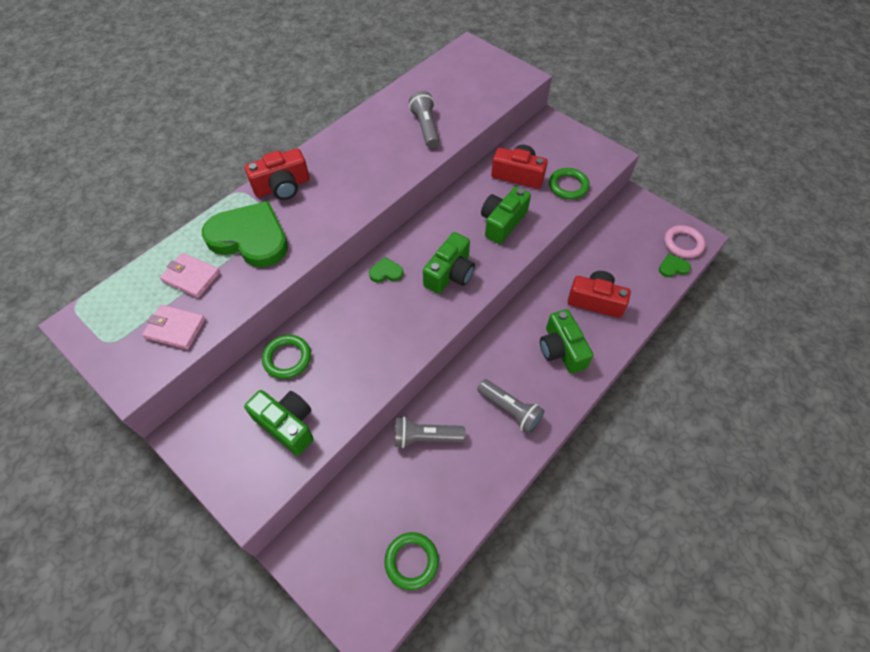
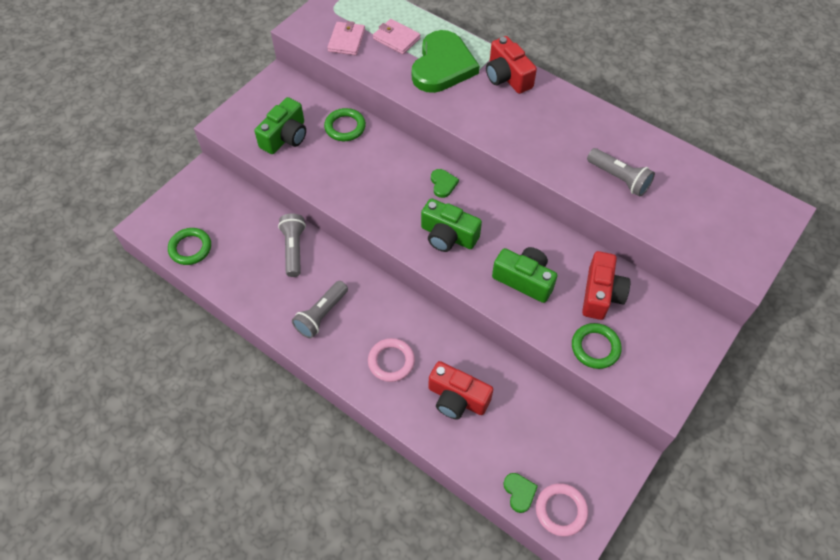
camera: 85 degrees right, 0 degrees up
pink wallet [160,253,220,298] -> pink wallet turned 75 degrees counterclockwise [373,19,421,55]
grey flashlight [409,91,439,148] -> grey flashlight turned 60 degrees clockwise [587,148,655,196]
green camera [540,309,593,374] -> pink ring [368,338,415,382]
red camera [568,271,631,318] -> red camera turned 105 degrees clockwise [428,361,493,419]

